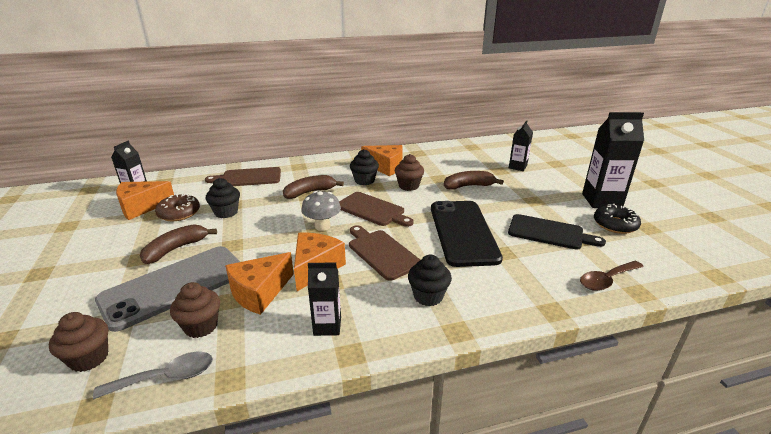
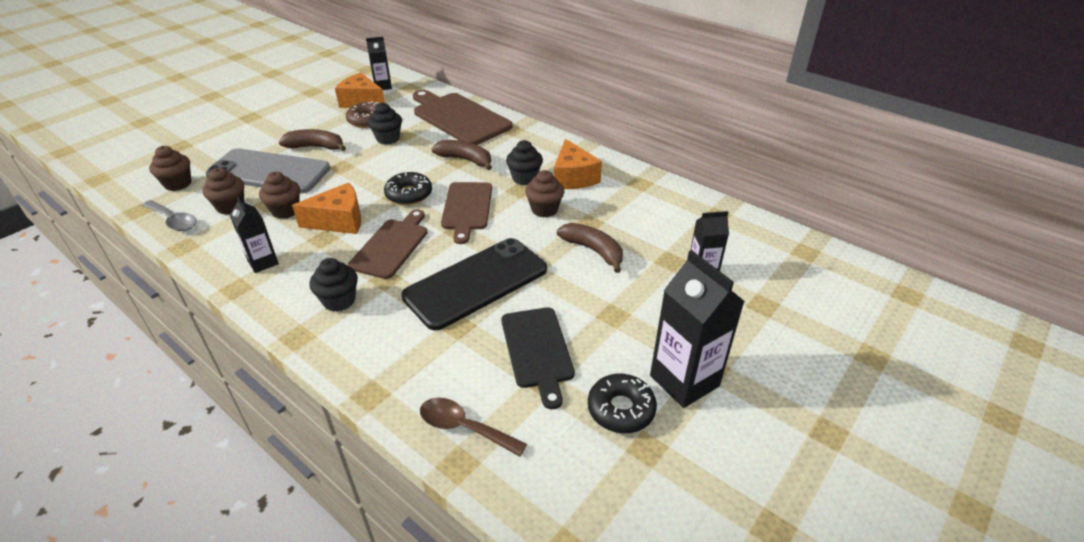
camera: 55 degrees right, 10 degrees up
brown cutting board [205,167,281,186] -> brown cutting board [413,90,513,145], size x1.54
orange cheese [225,252,294,315] -> brown cupcake [259,171,300,219]
grey mushroom [301,191,341,231] -> black donut [384,172,432,205]

